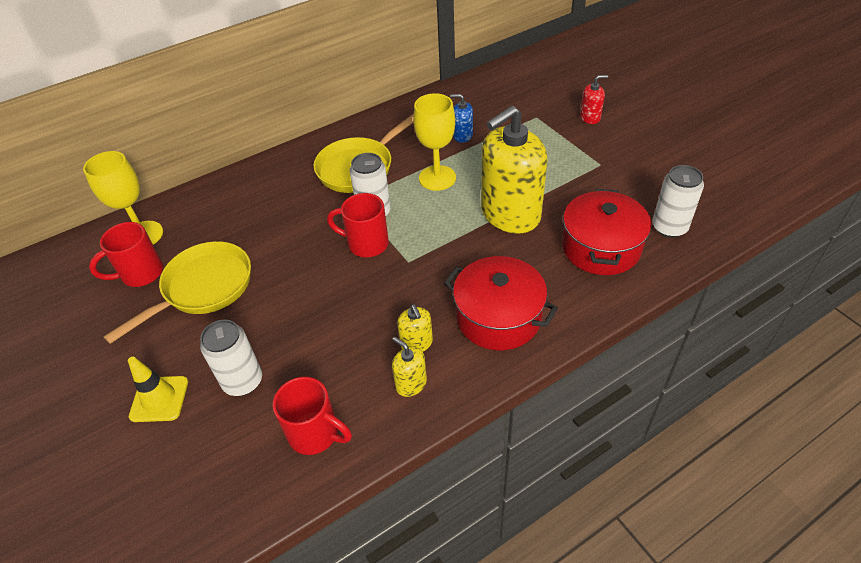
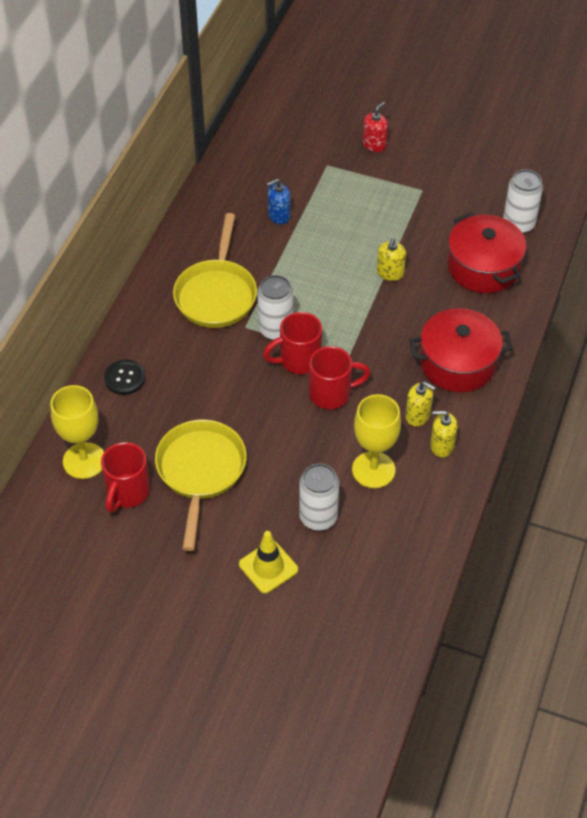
camera: 40 degrees left, 5 degrees up
red mug [273,377,352,455] -> red mug moved to [309,346,370,409]
yellow goblet [413,93,456,191] -> yellow goblet moved to [352,394,401,488]
yellow soap dispenser [481,105,548,233] -> yellow soap dispenser [377,238,406,281], size x0.42
none -> black button [104,359,146,395]

